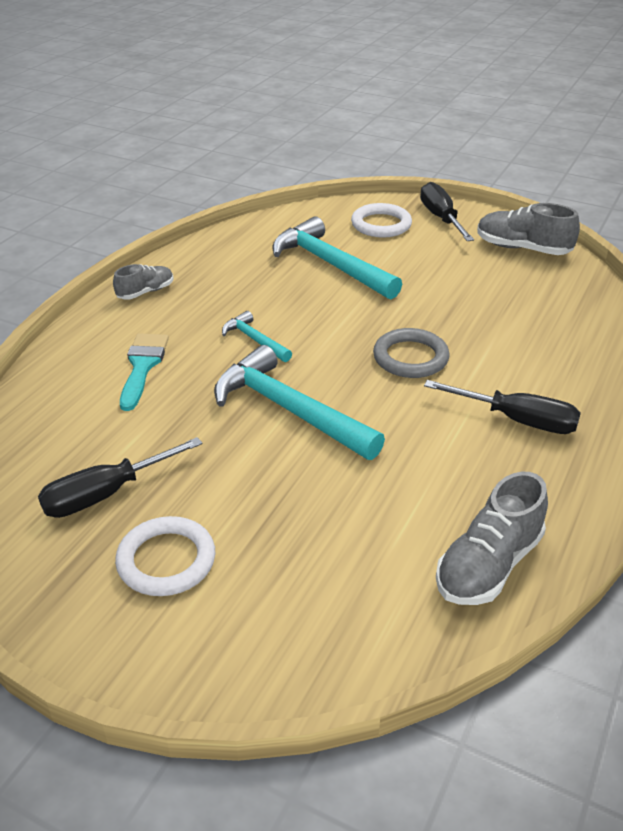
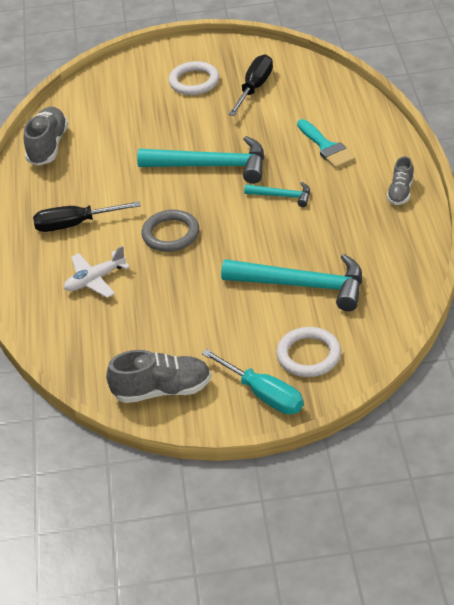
camera: 150 degrees right, 5 degrees up
black screwdriver [420,182,474,241] -> turquoise screwdriver [202,349,304,414]
none -> white plane [64,246,130,298]

